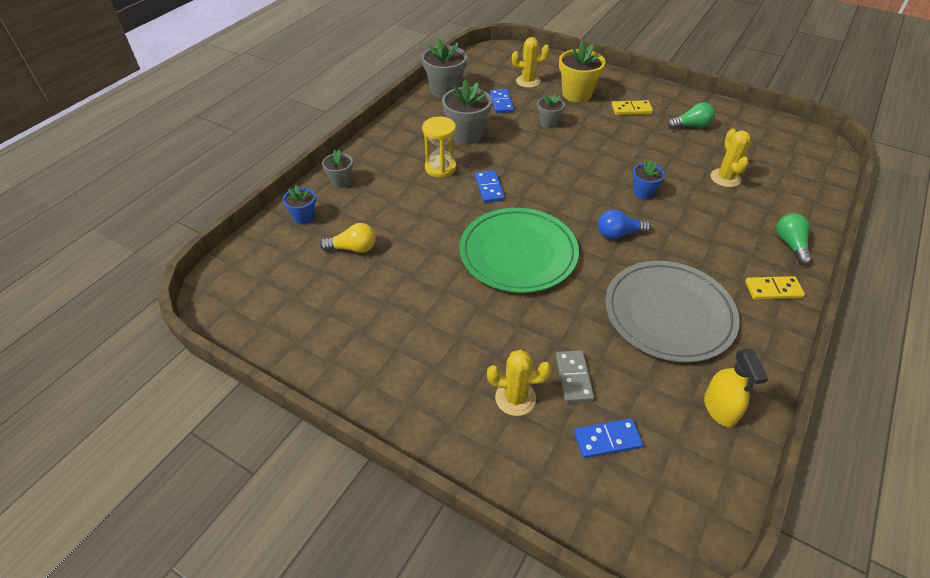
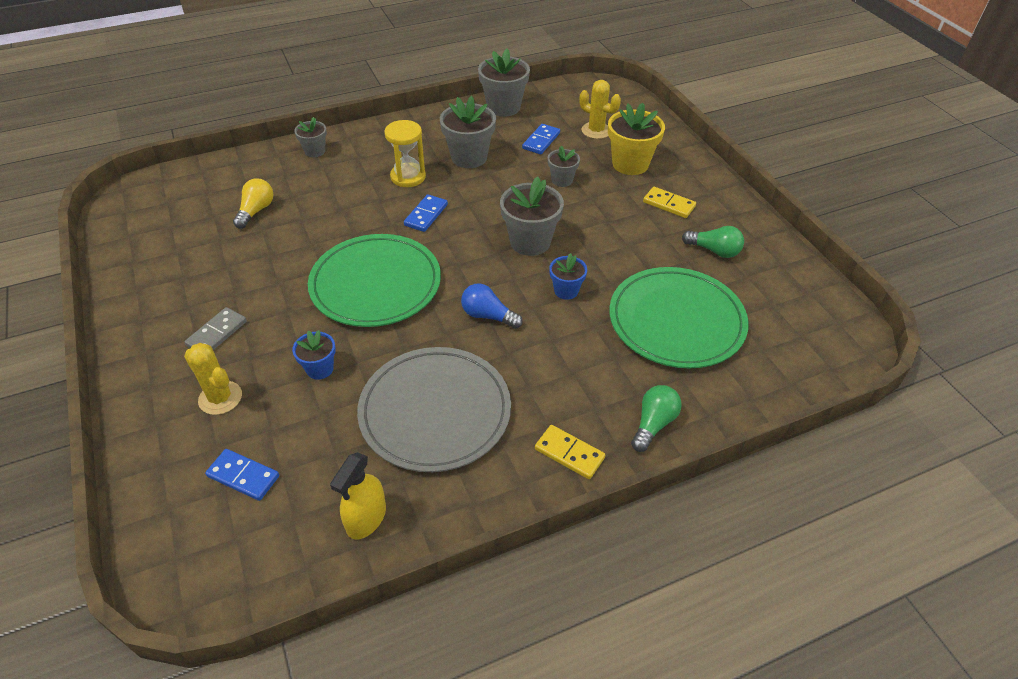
camera: 35 degrees right, 0 degrees up
blue flower pot [283,185,316,225] -> blue flower pot moved to [292,330,336,380]
yellow light bulb [320,223,376,253] -> yellow light bulb turned 105 degrees counterclockwise [233,178,273,229]
grey domino [556,350,594,403] -> grey domino moved to [185,307,247,350]
yellow cactus [711,129,750,187] -> green plate [609,267,749,369]
none -> grey flower pot [500,177,564,256]

